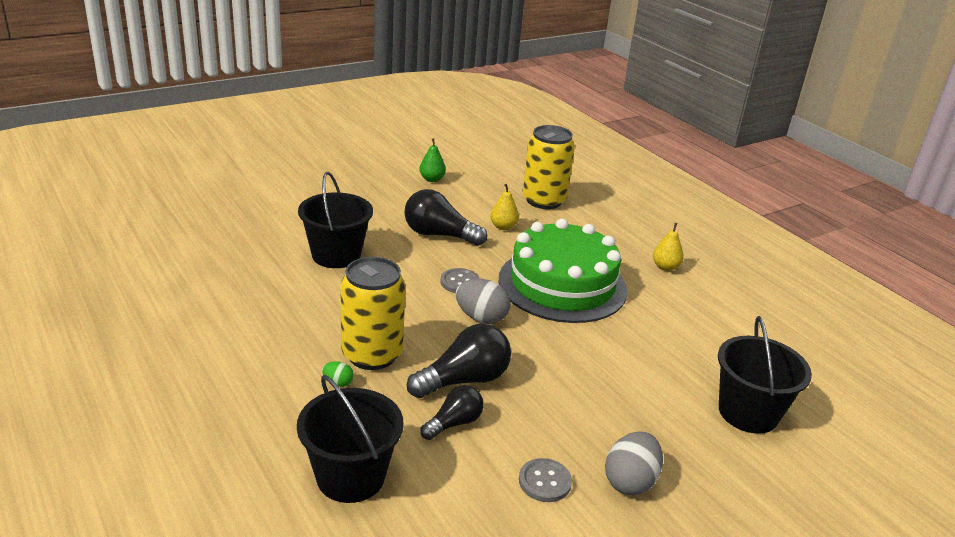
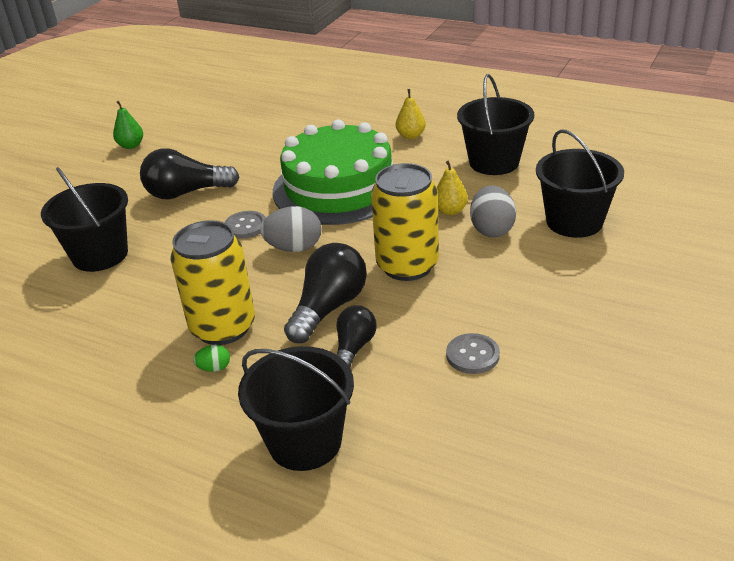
camera: 25 degrees left, 5 degrees up
yellow pear [490,184,519,230] -> yellow pear moved to [437,161,468,215]
yellow can [523,125,575,209] -> yellow can moved to [371,163,439,281]
grey egg [605,431,663,495] -> grey egg moved to [470,185,516,237]
none -> black bucket [457,74,534,175]

